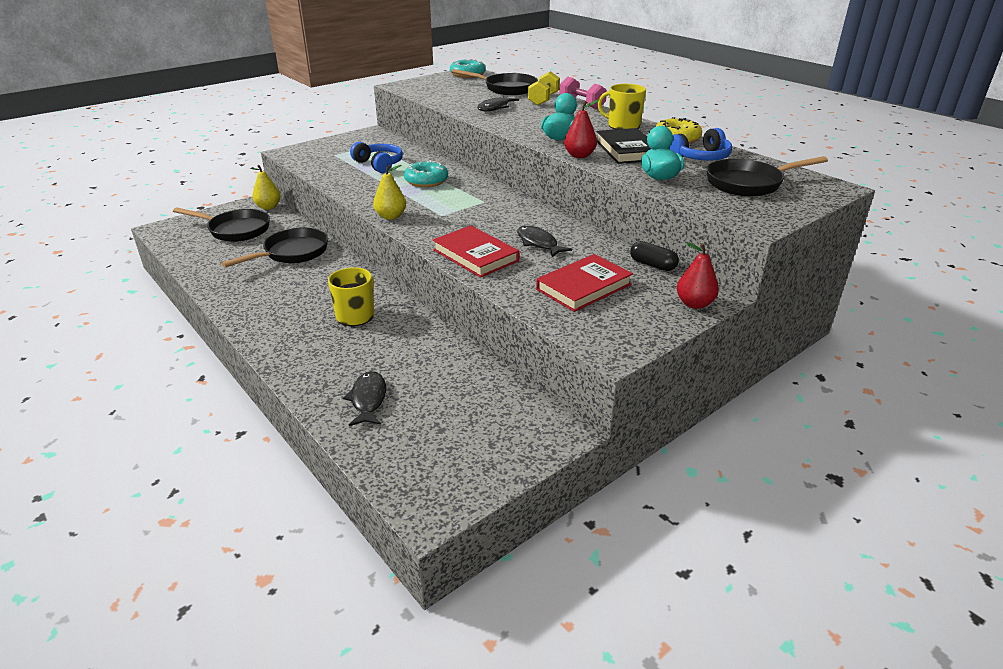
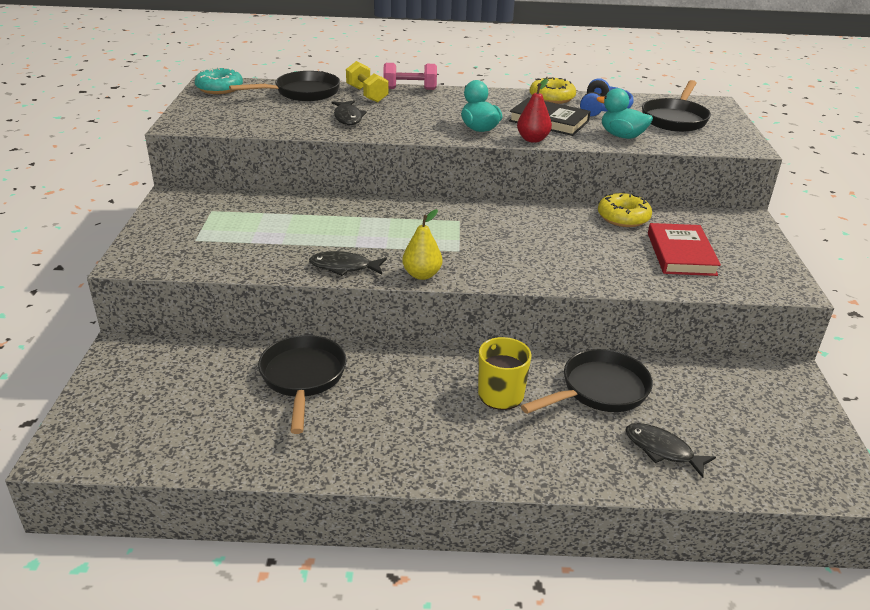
camera: 50 degrees left, 0 degrees up
black pan [173,207,270,242] -> black pan moved to [521,349,653,414]
yellow pear [250,165,281,210] -> none
blue headphones [350,142,403,173] -> none
turquoise donut [404,160,448,187] -> none
red book [433,225,519,278] -> none
black fish [517,226,572,257] -> black fish moved to [309,251,387,276]
yellow mug [598,84,646,129] -> none
black capsule [630,241,679,271] -> none
red pear [677,242,719,309] -> none
none -> yellow donut [598,193,652,227]

